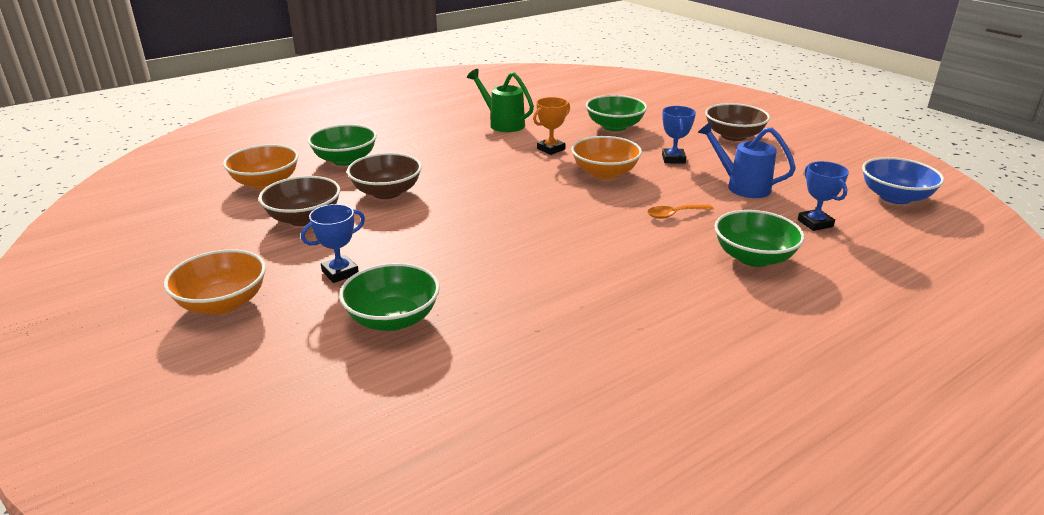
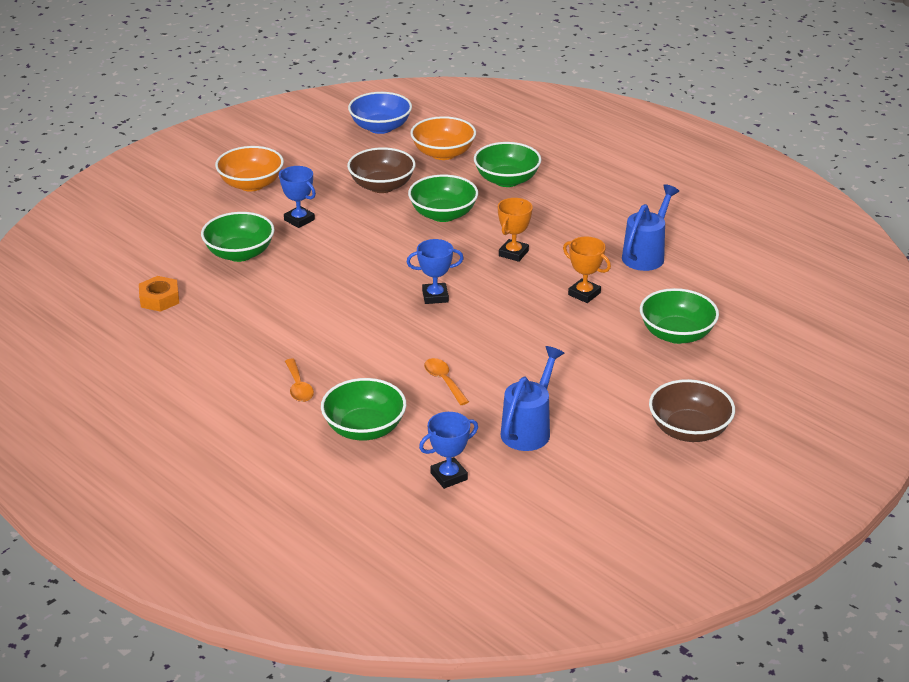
camera: 80 degrees right, 5 degrees up
brown bowl [347,153,422,199] -> green bowl [408,175,478,222]
green watering can [467,69,534,132] -> blue watering can [622,184,679,271]
orange bowl [571,136,642,179] -> none
blue trophy [662,106,696,164] -> blue trophy moved to [407,239,464,304]
blue bowl [862,157,944,204] -> blue bowl moved to [348,92,412,134]
none -> orange nut [139,276,179,312]
none -> orange spoon [285,359,314,402]
none -> orange trophy [498,198,533,262]

